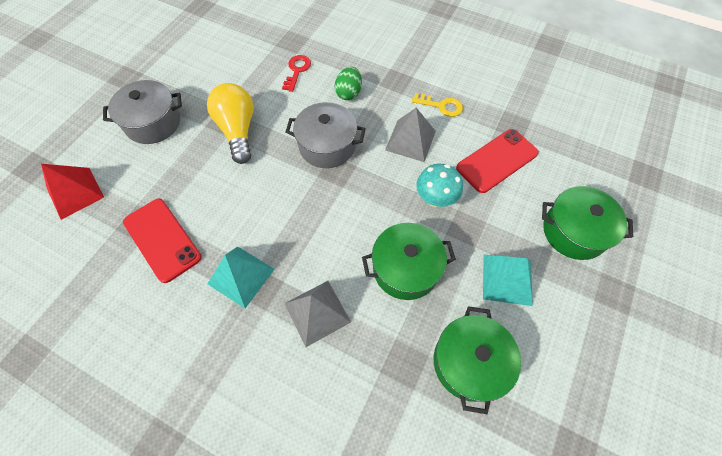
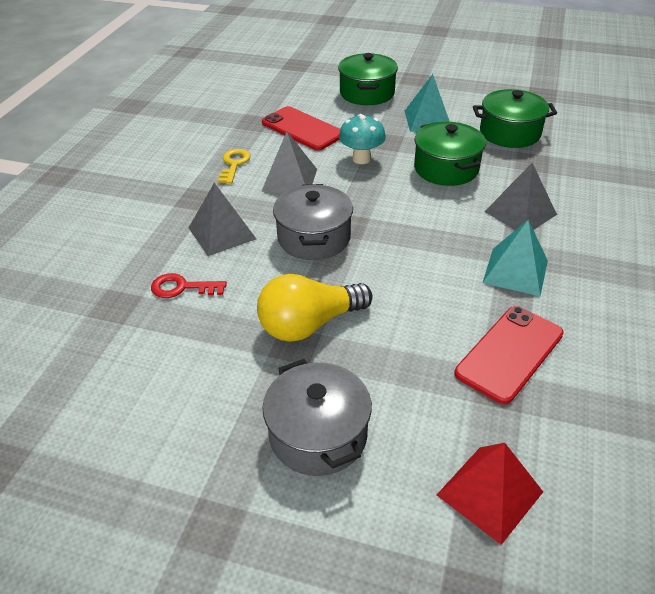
camera: 100 degrees left, 20 degrees down
green egg [335,67,362,100] -> grey pyramid [189,183,256,256]

